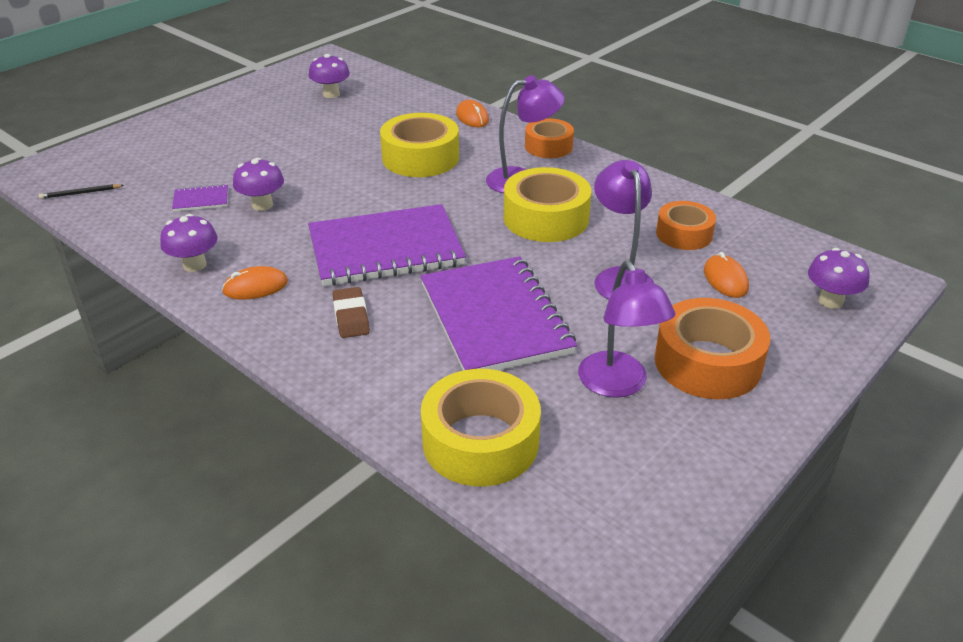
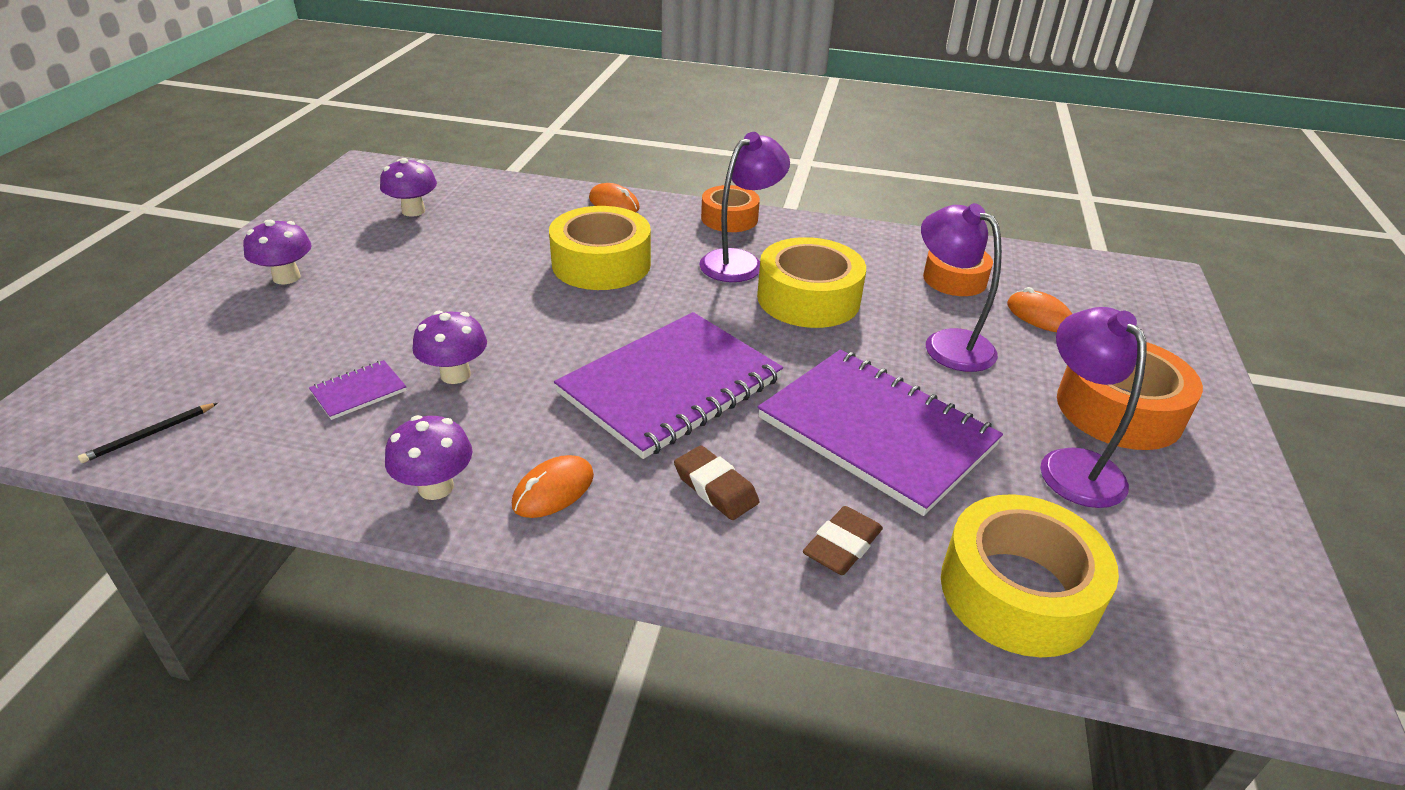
camera: 30 degrees left, 0 degrees up
purple lamp [578,261,676,398] -> purple lamp turned 150 degrees counterclockwise [1040,307,1147,508]
purple mushroom [808,248,870,309] -> purple mushroom moved to [243,220,312,284]
none -> brown eraser [803,506,883,575]

